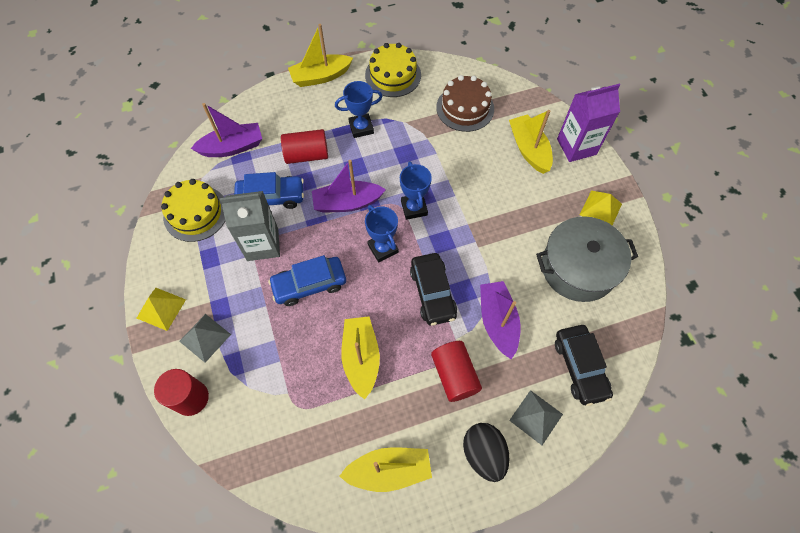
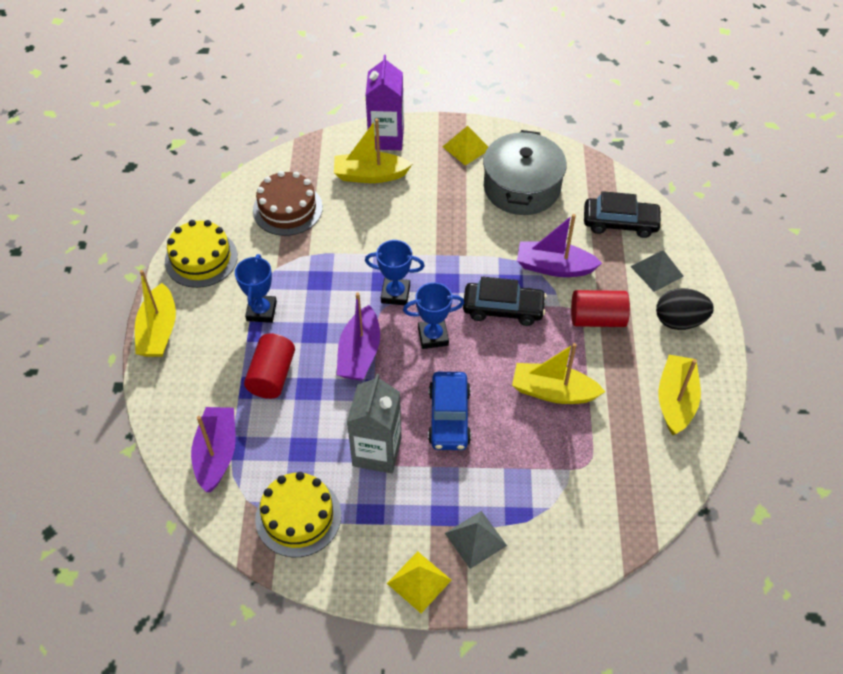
camera: 70 degrees left, 10 degrees down
red cylinder [154,369,209,416] -> none
blue car [234,172,304,209] -> none

